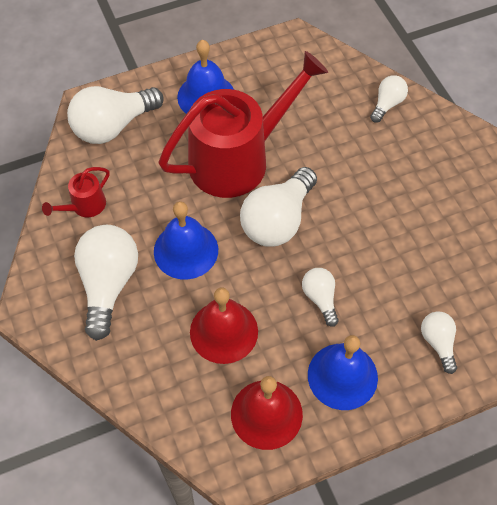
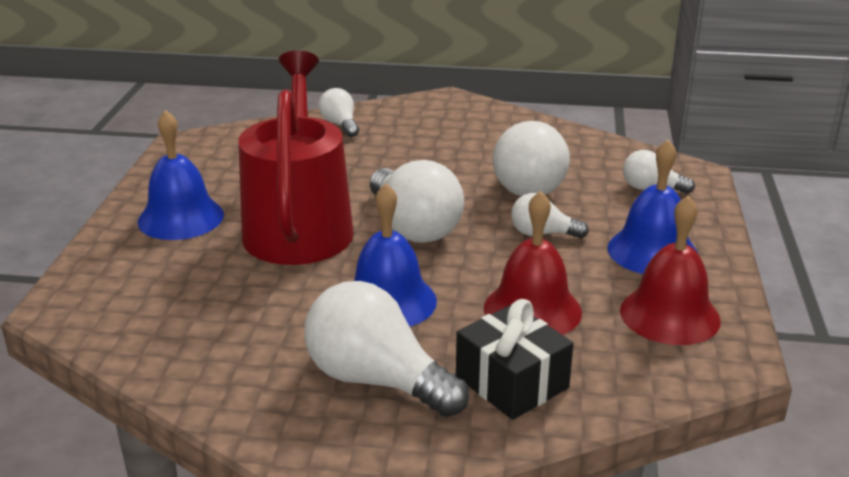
camera: 60 degrees left, 30 degrees down
red watering can [42,167,110,217] -> none
white light bulb [67,86,164,144] -> white light bulb moved to [492,121,570,196]
none -> black gift [456,299,574,420]

